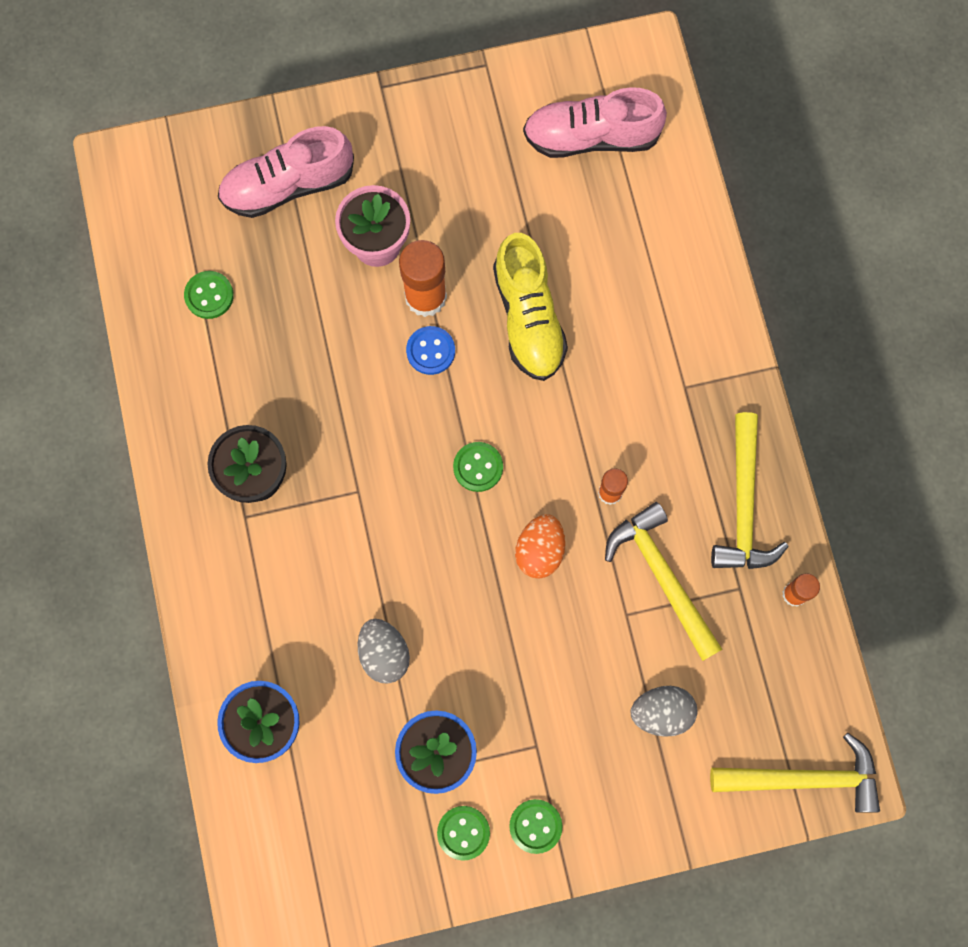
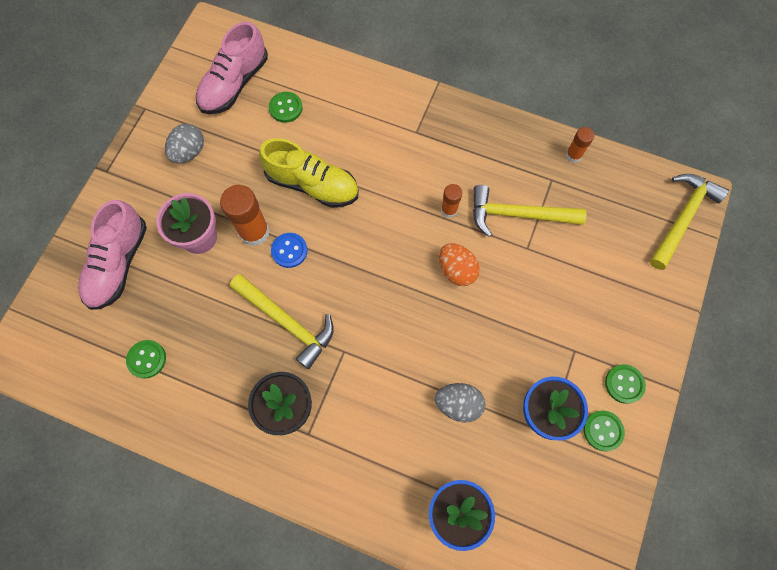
camera: 55 degrees left, 5 degrees down
green button [453,442,503,492] -> green button moved to [269,92,303,123]
grey egg [631,686,697,737] -> grey egg moved to [165,124,204,163]
yellow hammer [711,412,789,569] -> yellow hammer moved to [230,274,334,369]

